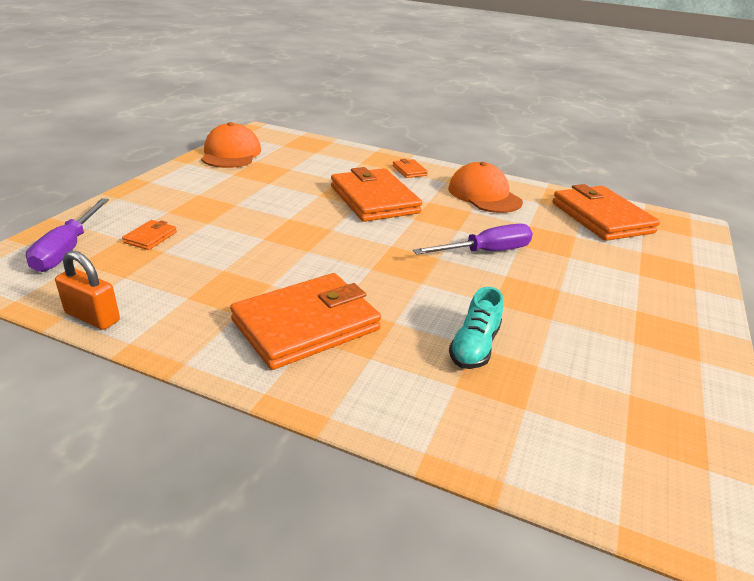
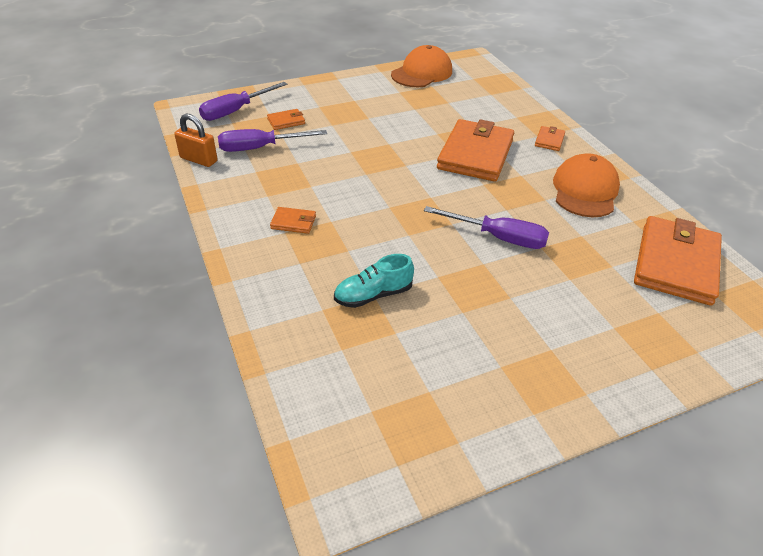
camera: 45 degrees right, 10 degrees up
orange padlock [55,250,120,330] -> orange padlock turned 45 degrees counterclockwise [174,113,217,167]
orange wallet [230,273,381,370] -> orange wallet [270,207,316,234], size x0.43
none -> purple screwdriver [218,129,327,152]

